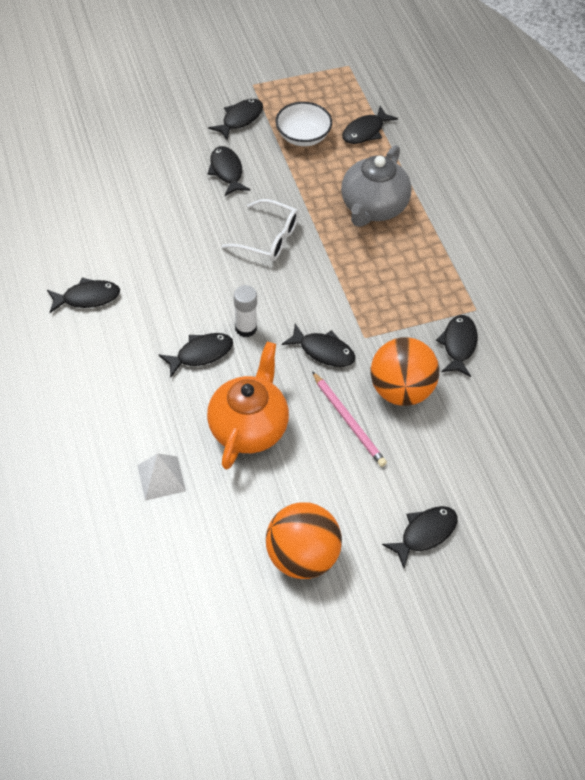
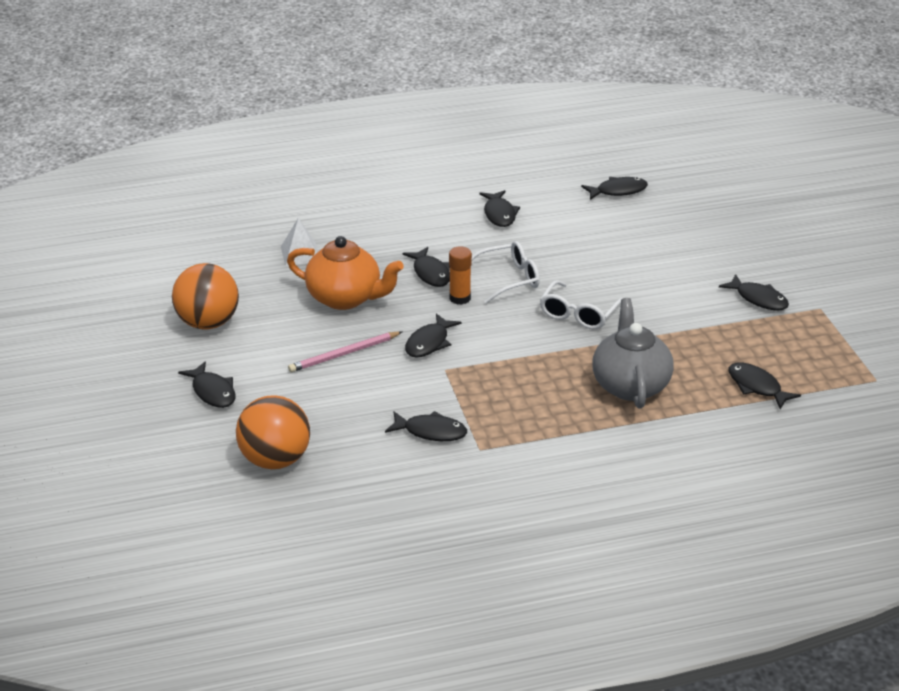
camera: 95 degrees right, 20 degrees down
black fish [207,146,250,196] -> black fish moved to [581,177,648,200]
white glue stick [234,285,257,337] -> orange glue stick [449,246,472,305]
white bowl [275,102,332,146] -> none
grey teapot [341,145,412,227] -> grey teapot turned 60 degrees clockwise [592,298,674,409]
orange ball [371,337,439,406] -> orange ball moved to [236,395,310,469]
none -> white glasses [472,241,540,304]

